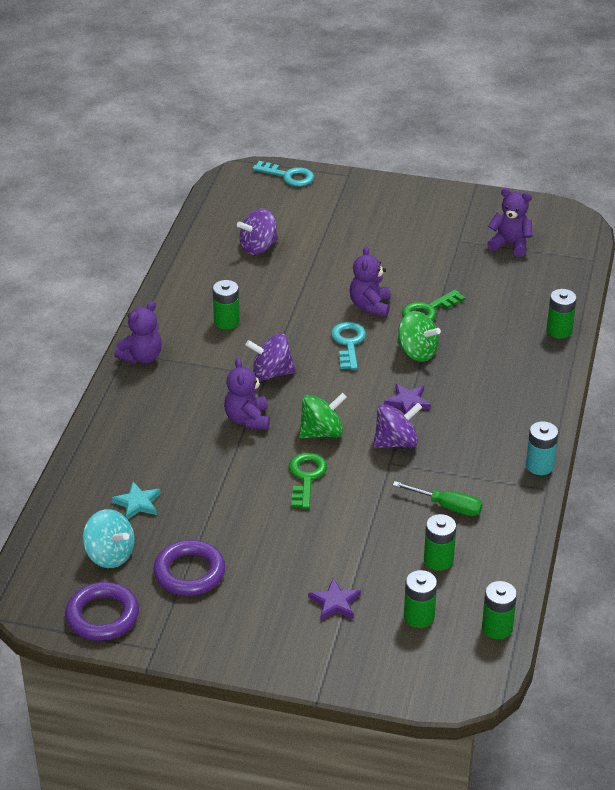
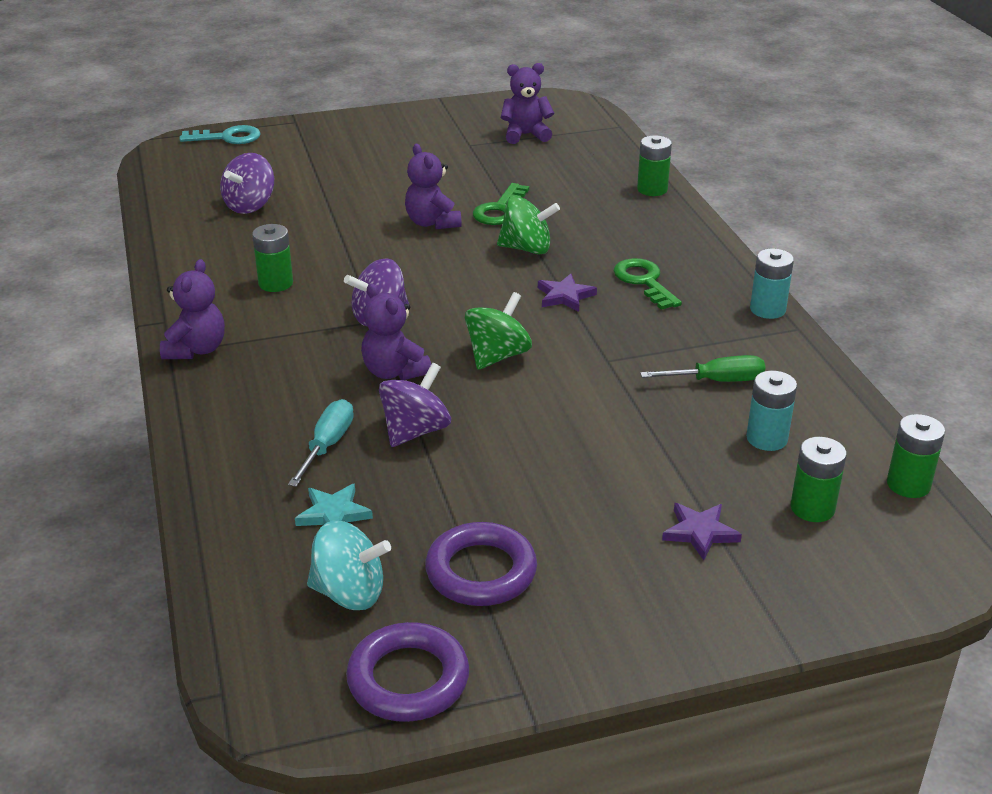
camera: 30 degrees left, 5 degrees down
green key [289,452,327,509] -> green key moved to [613,258,682,310]
turquoise key [331,322,366,370] -> none
purple spinning top [373,403,422,448] -> purple spinning top moved to [379,363,451,447]
green battery [424,514,456,571] -> turquoise battery [746,371,797,451]
none -> turquoise screwdriver [288,399,354,487]

